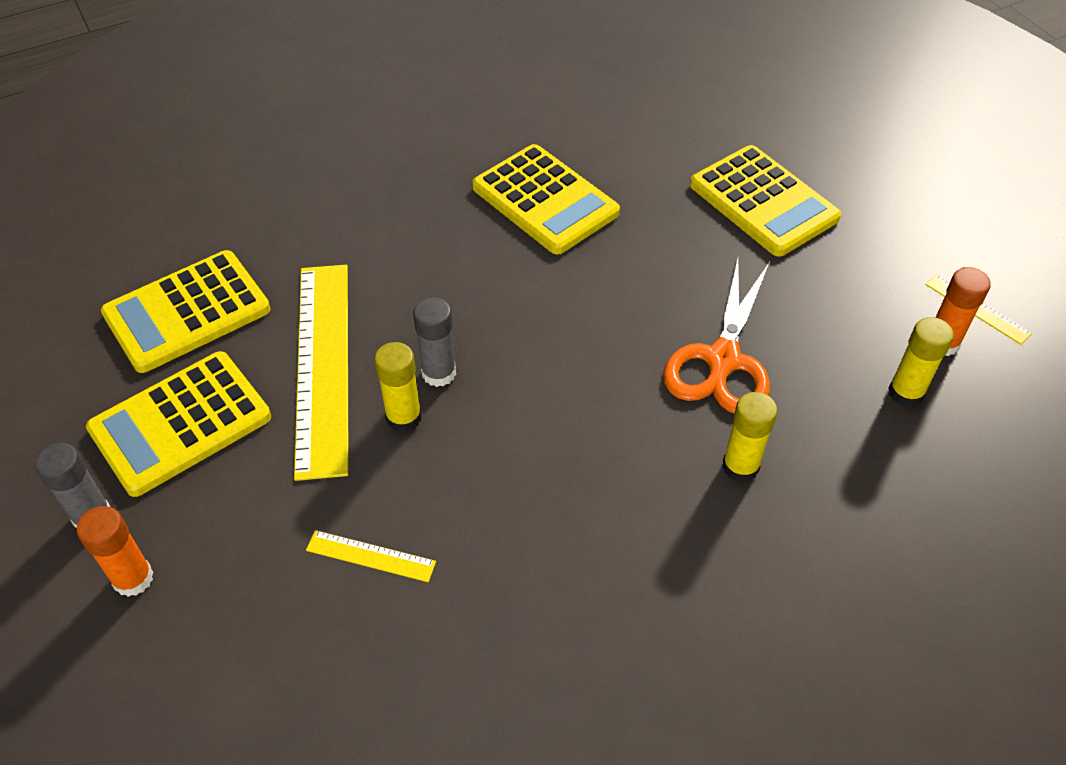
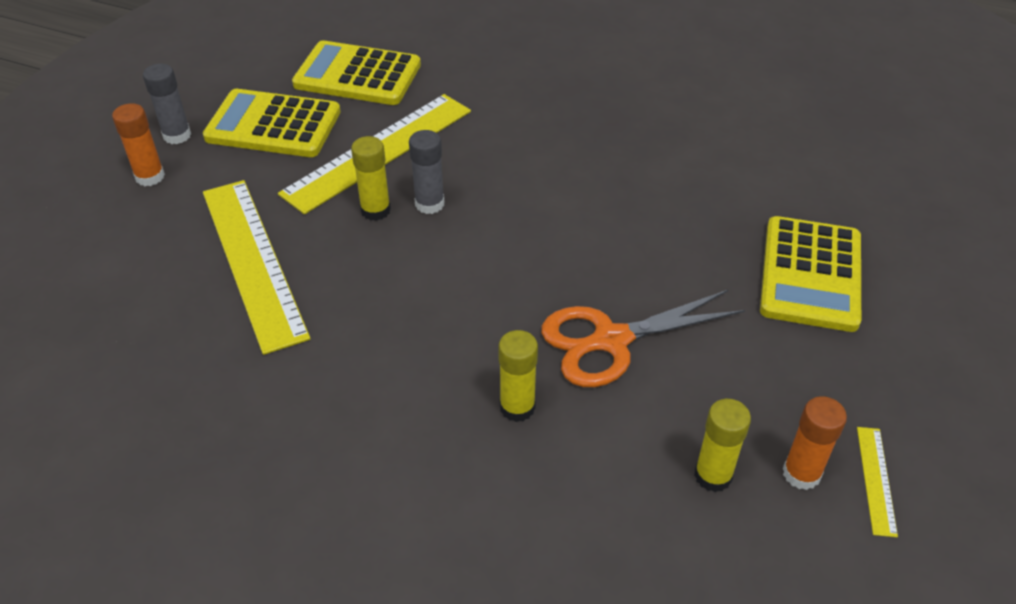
camera: 50 degrees right, 5 degrees down
yellow ruler [306,530,436,582] -> yellow ruler [203,180,311,355], size x2.36
yellow calculator [472,144,620,255] -> none

